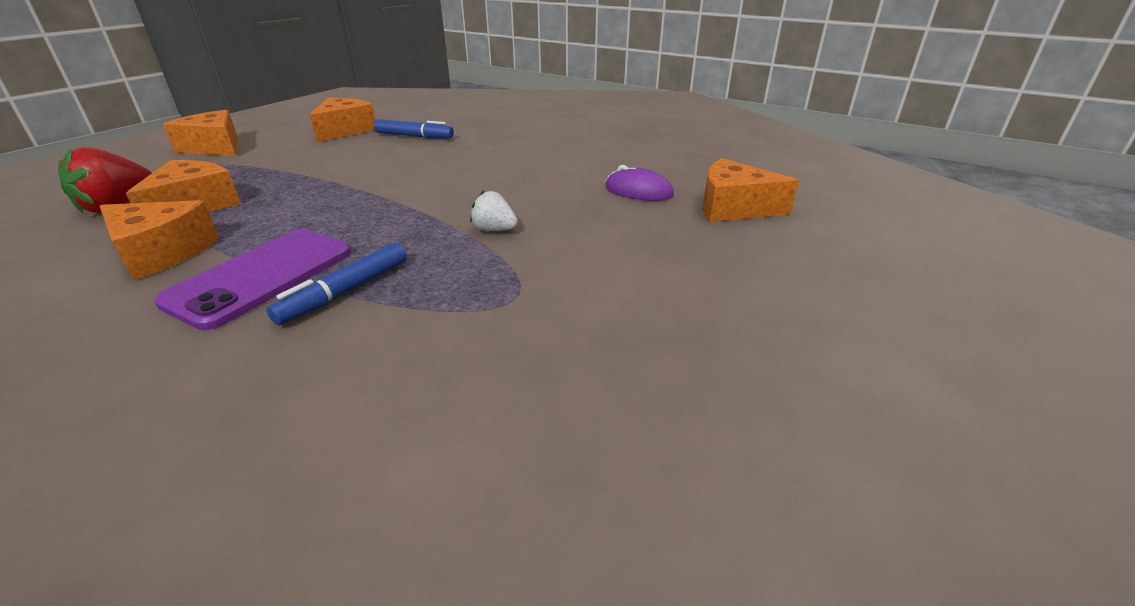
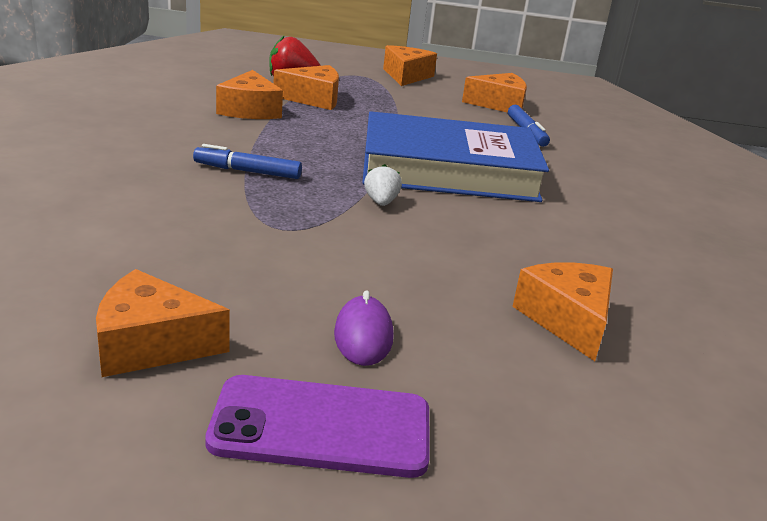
camera: 60 degrees right, 5 degrees down
purple phone [154,229,351,330] -> purple phone moved to [205,375,430,478]
purple mouse [605,165,674,201] -> purple mouse moved to [334,290,393,366]
none -> orange cheese [96,269,230,377]
none -> blue book [362,111,549,202]

